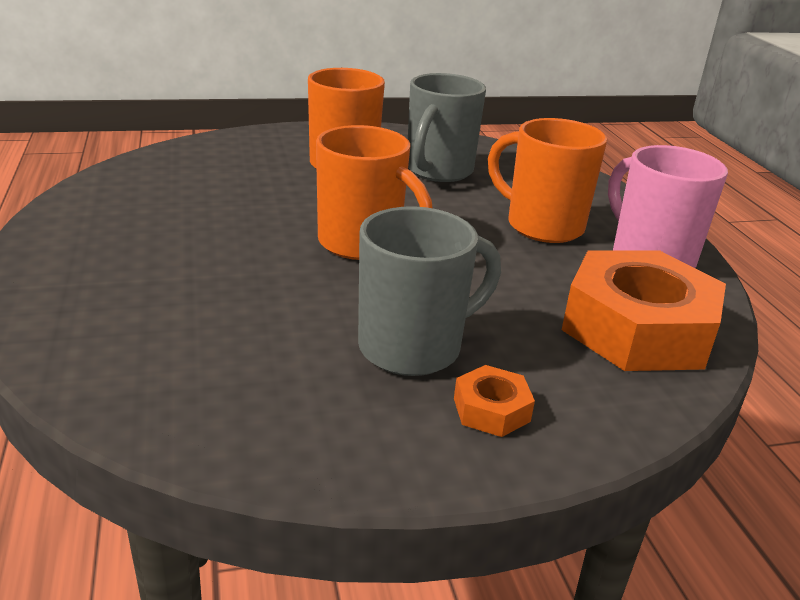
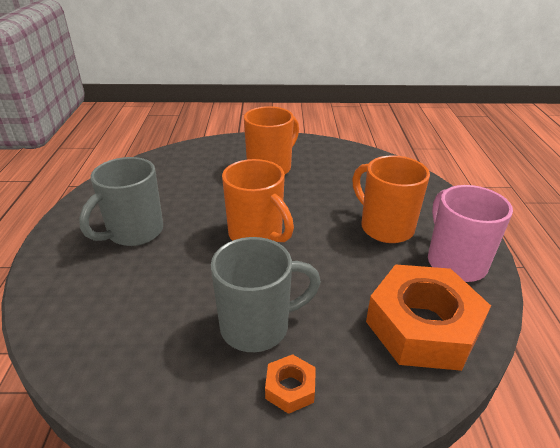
camera: 15 degrees right, 5 degrees up
grey mug [408,73,486,182] -> grey mug moved to [79,157,163,246]

